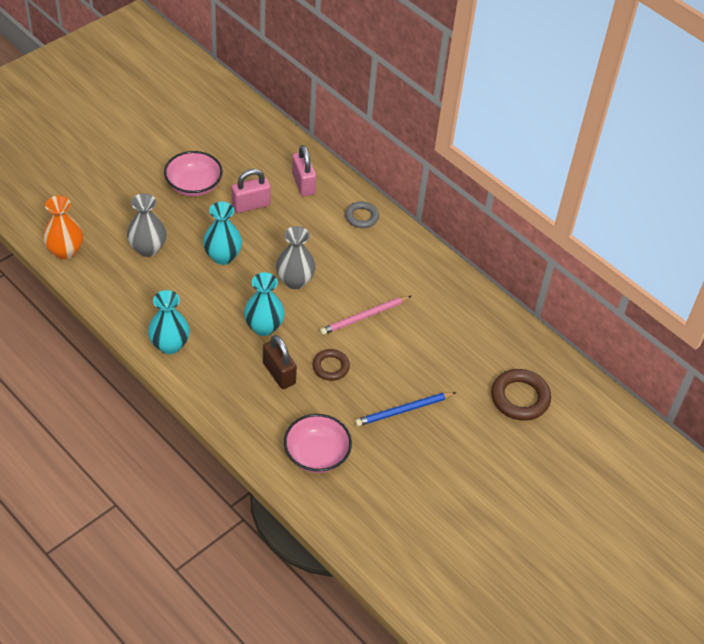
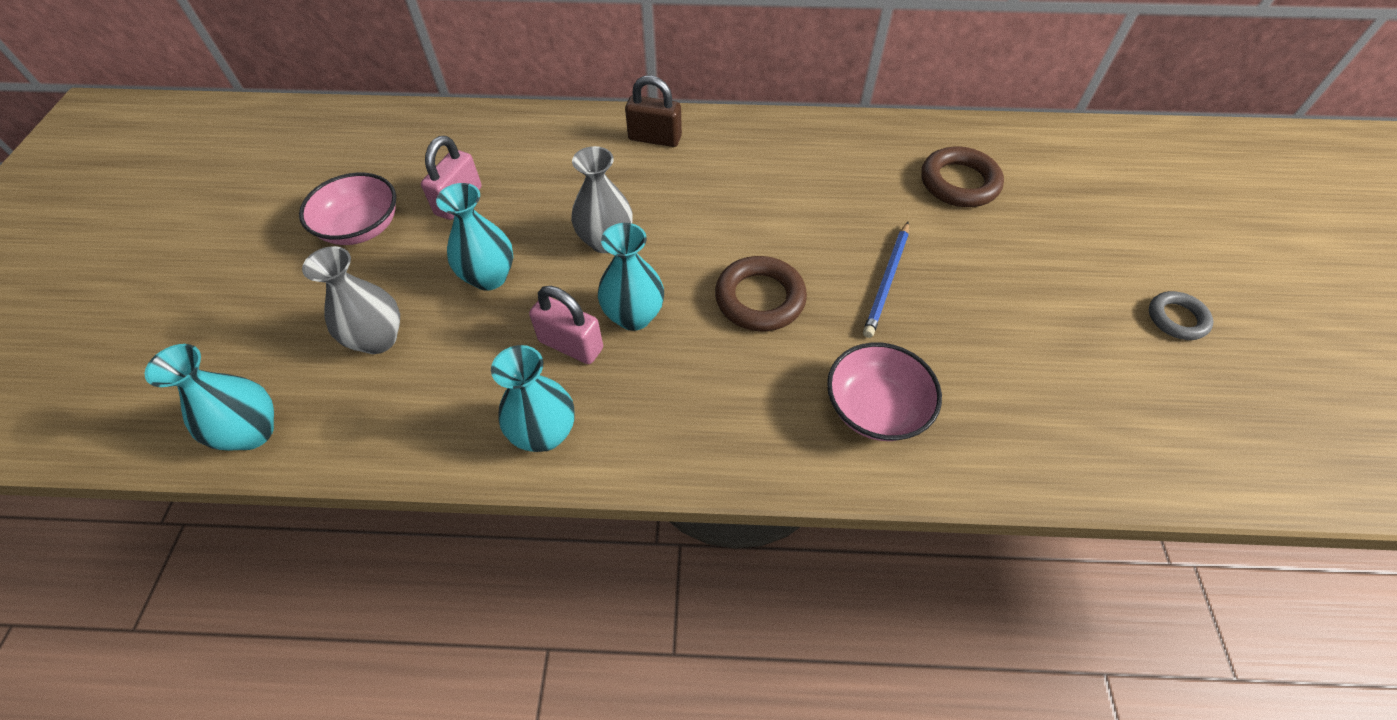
camera: 40 degrees left, 5 degrees up
orange vase [43,196,83,260] -> turquoise vase [144,344,274,451]
brown padlock [263,335,297,389] -> brown padlock moved to [625,75,682,147]
pink padlock [292,145,316,196] -> pink padlock moved to [529,286,603,364]
brown ring [313,349,350,381] -> brown ring [715,256,807,331], size x1.60
pink pencil [320,296,411,335] -> none
grey ring [345,201,379,228] -> grey ring moved to [1149,291,1213,340]

